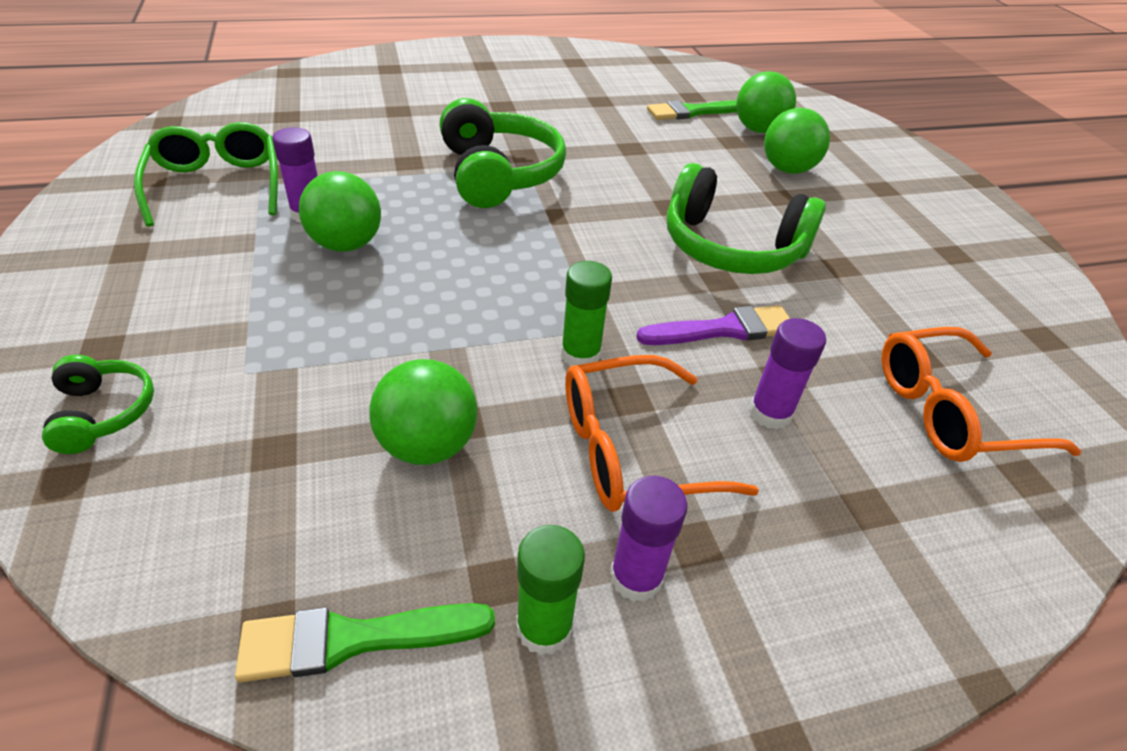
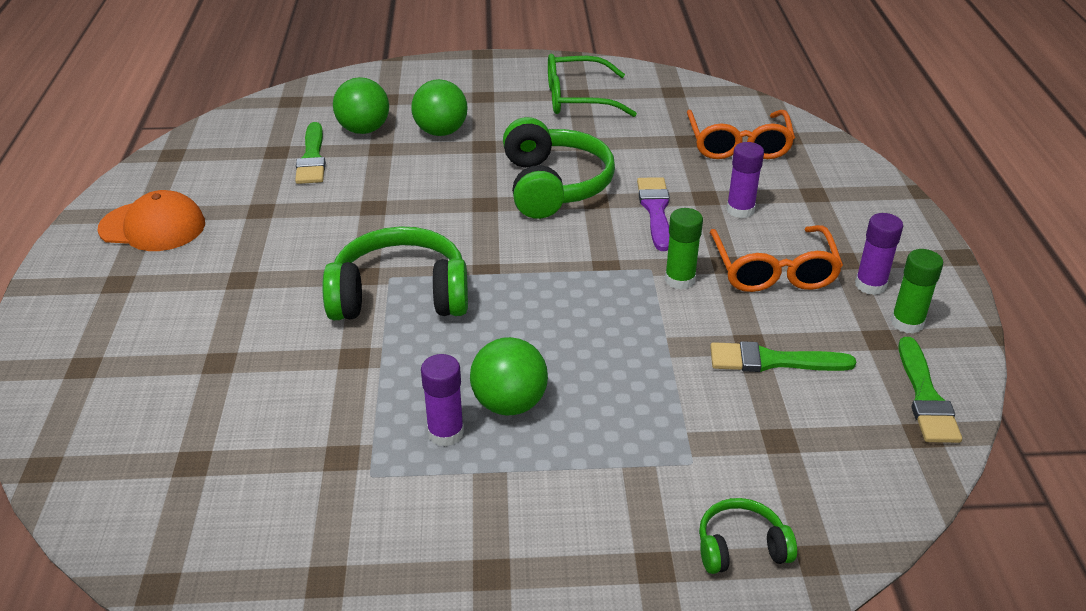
camera: 75 degrees left, 5 degrees down
green glasses [134,122,278,227] -> green glasses moved to [548,54,637,117]
green ball [369,359,477,465] -> green brush [710,341,856,372]
green headphones [667,163,826,274] -> green headphones turned 45 degrees counterclockwise [503,117,615,219]
none -> orange cap [98,190,205,251]

